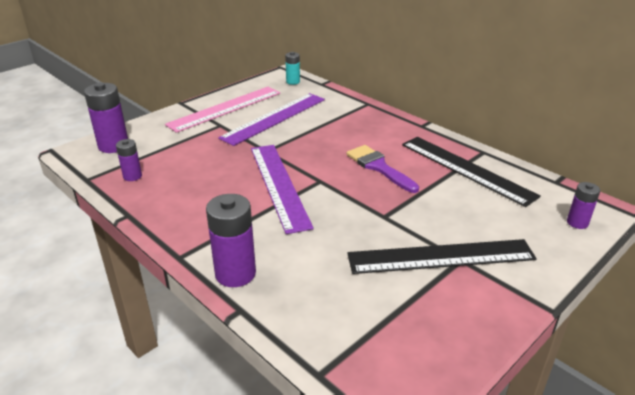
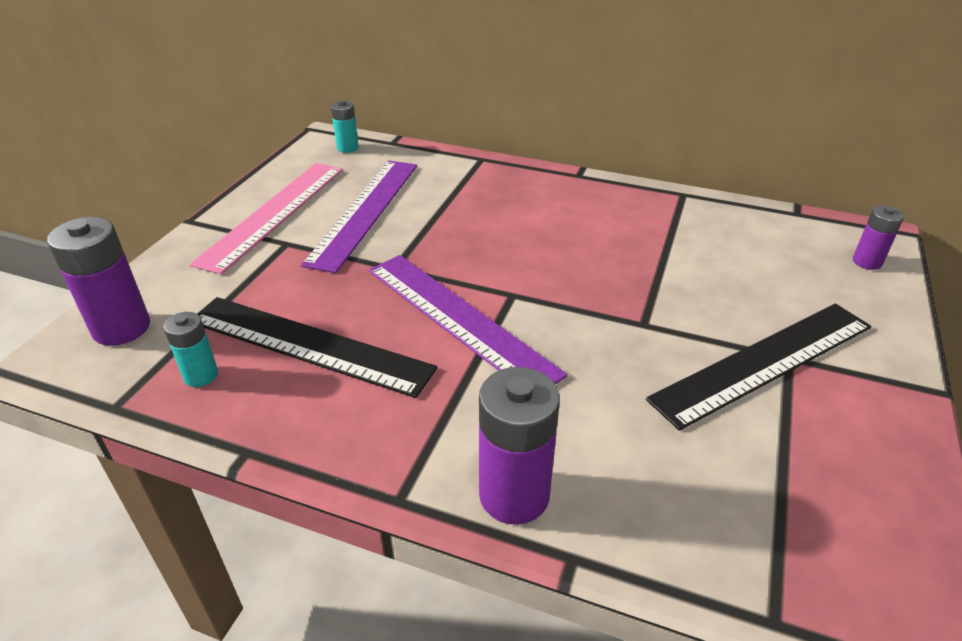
camera: 25 degrees left, 5 degrees up
purple battery [116,139,142,181] -> turquoise battery [164,312,218,387]
purple brush [346,145,419,193] -> none
black ruler [402,137,541,207] -> black ruler moved to [197,297,438,398]

